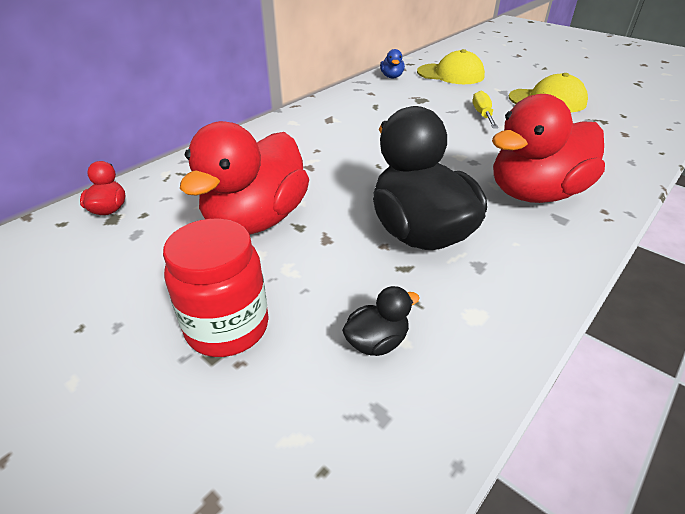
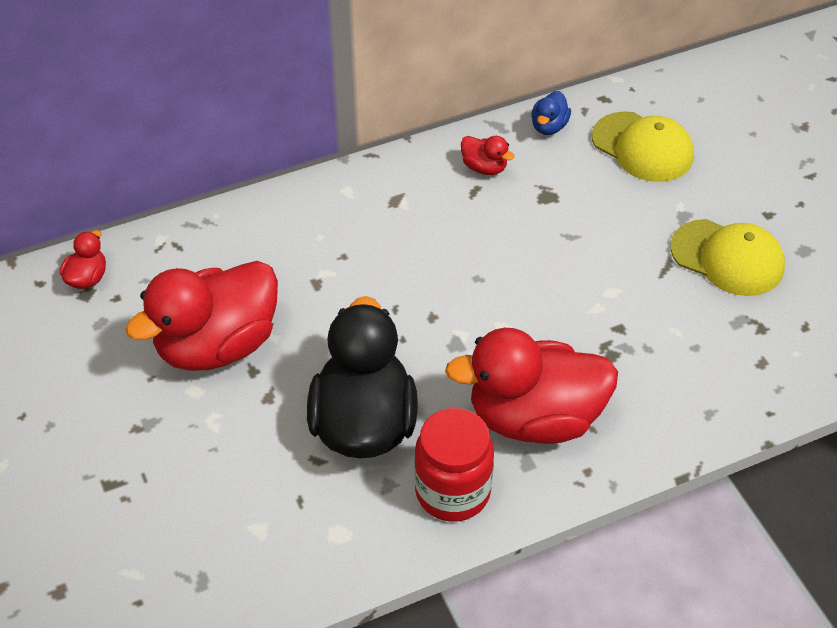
camera: 25 degrees right, 10 degrees up
red jar [163,219,269,357] -> red jar moved to [415,408,494,521]
black duck [342,286,420,356] -> none
yellow screwdriver [472,91,498,128] -> none
none -> red duck [461,136,515,175]

